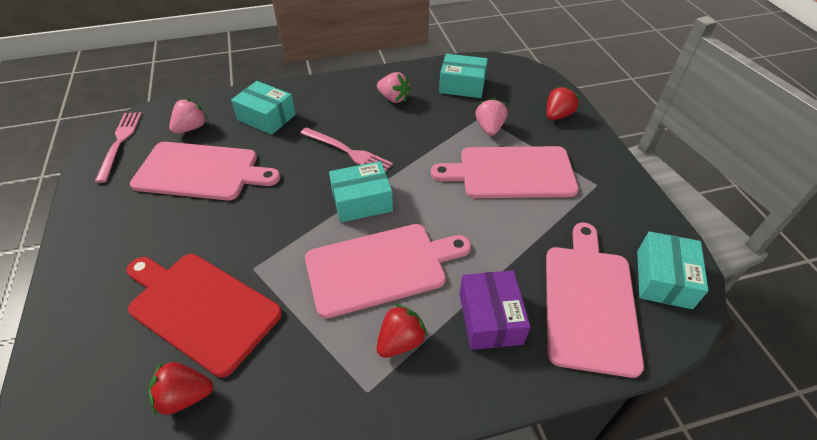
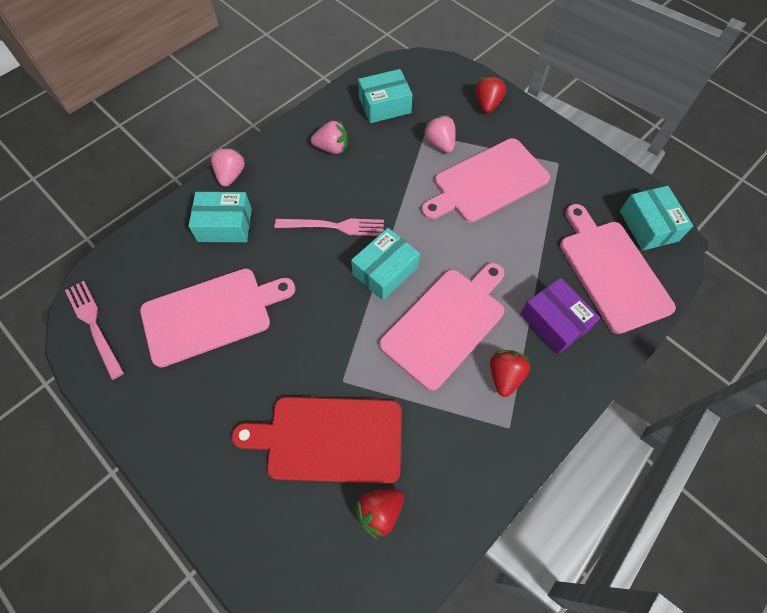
camera: 30 degrees left, 15 degrees up
pink strawberry [169,98,208,134] -> pink strawberry moved to [211,147,245,187]

